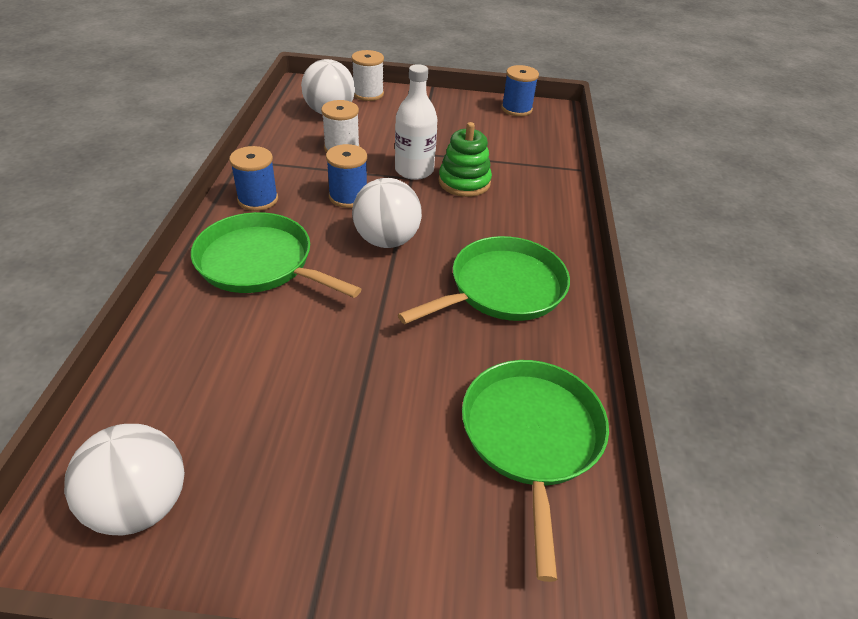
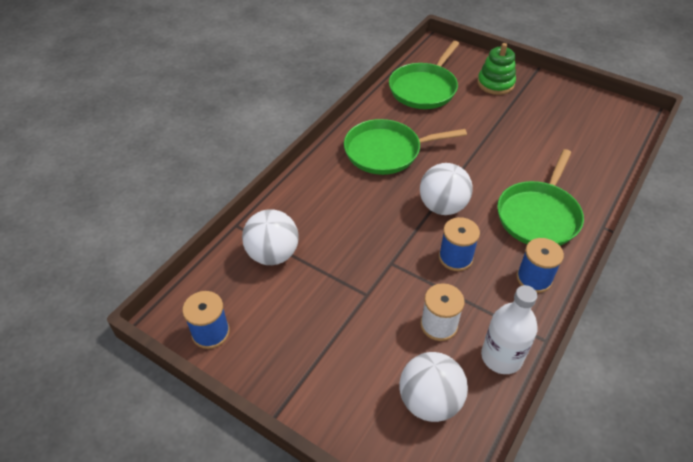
camera: 150 degrees left, 5 degrees up
white ball [64,424,185,535] -> white ball moved to [242,209,299,265]
green pan [191,212,361,298] -> green pan turned 60 degrees clockwise [497,149,584,246]
white spool [352,50,384,101] -> none
white bottle [395,64,437,180] -> white bottle moved to [481,285,538,374]
green stacking toy [438,122,492,197] -> green stacking toy moved to [477,43,516,95]

